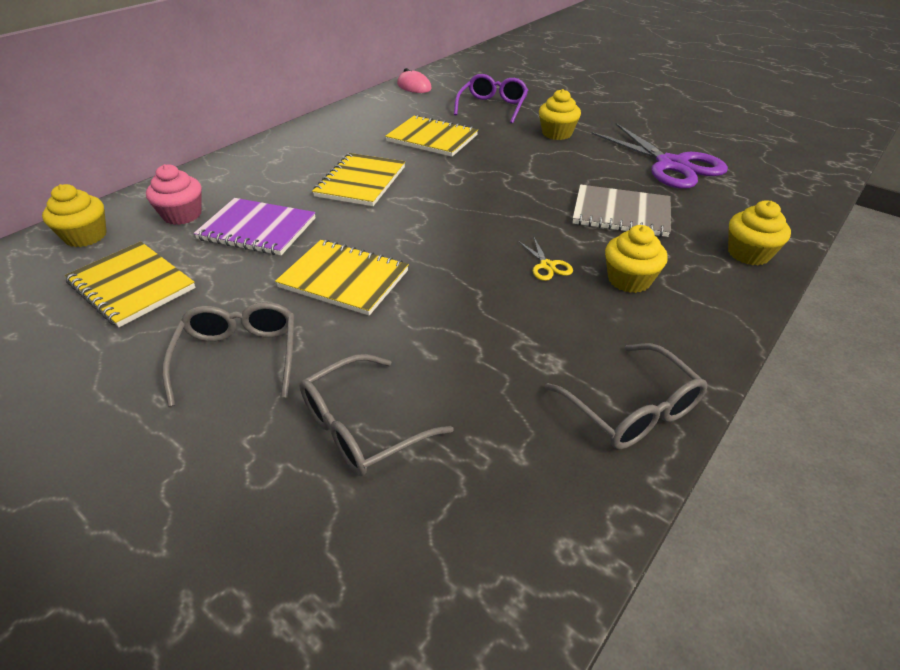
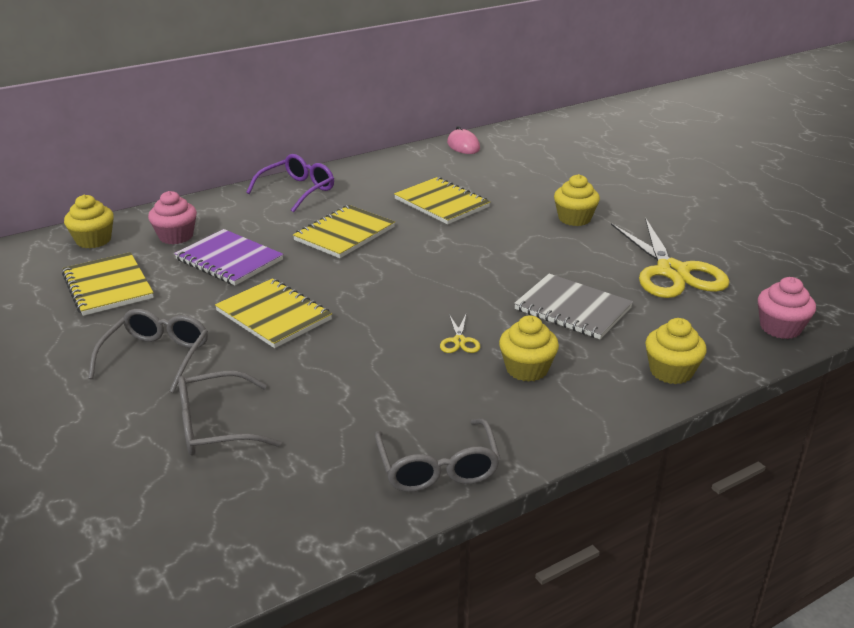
camera: 20 degrees right, 10 degrees down
purple glasses [454,74,528,124] -> purple glasses moved to [246,154,334,213]
purple scissors [591,123,728,189] -> yellow scissors [611,217,730,298]
none -> pink cupcake [758,277,816,339]

